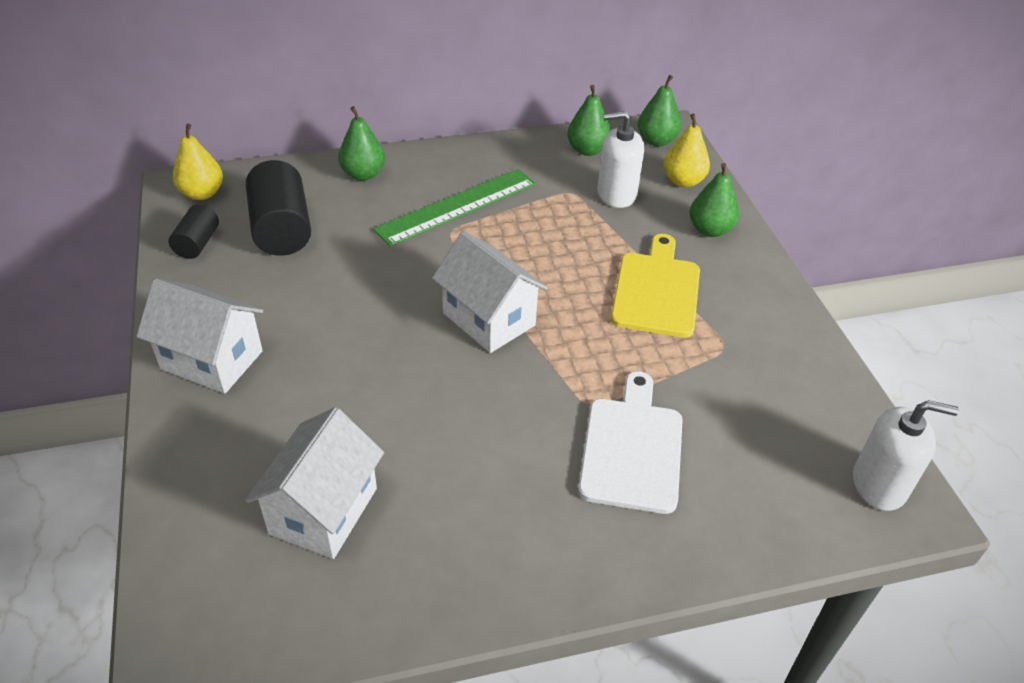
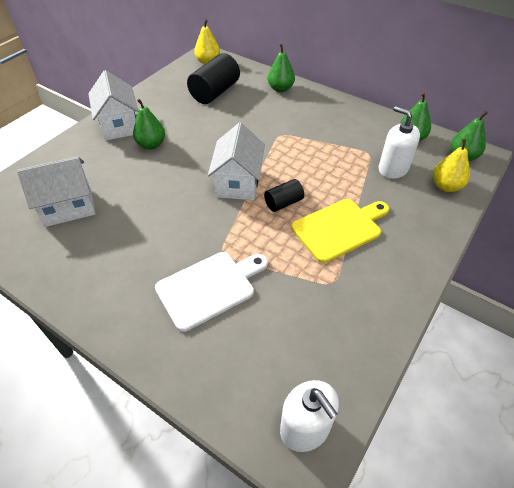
camera: 50 degrees right, 5 degrees up
black cylinder [169,204,219,259] -> black cylinder moved to [264,179,304,212]
green ruler [373,169,536,246] -> none
green pear [690,163,739,237] -> green pear moved to [133,99,165,150]

